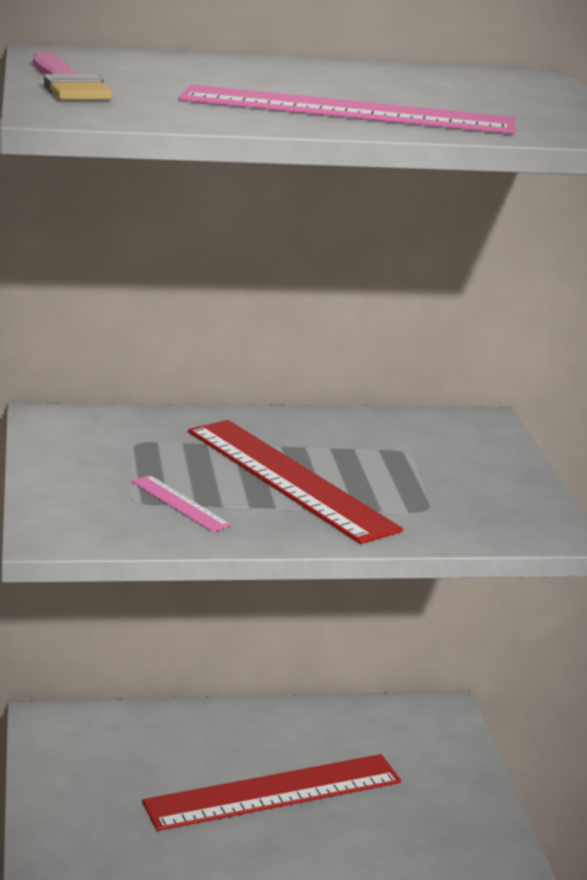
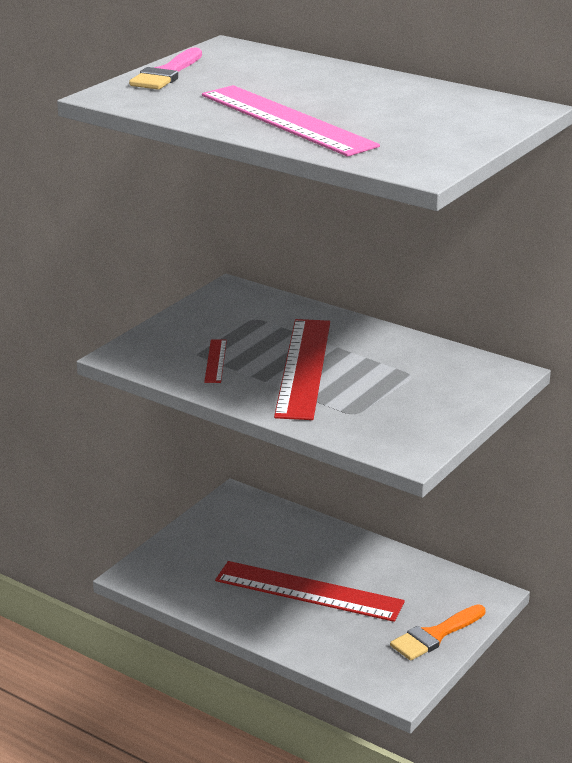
camera: 45 degrees right, 5 degrees up
pink ruler [132,475,231,532] -> red ruler [204,339,227,383]
none -> orange brush [390,604,486,661]

